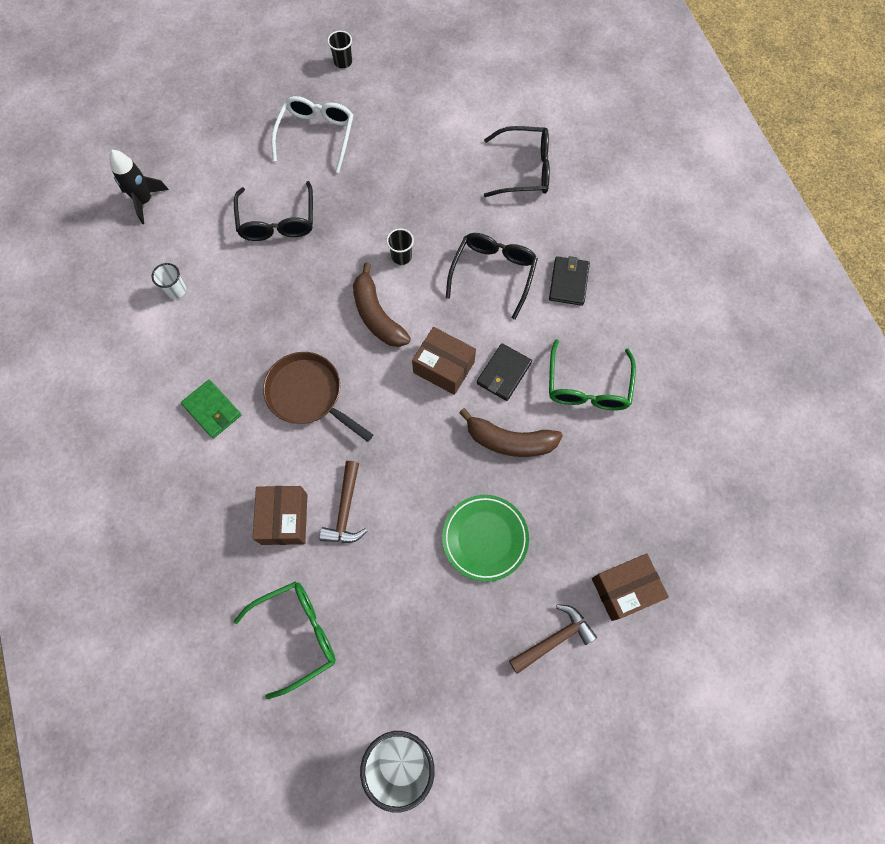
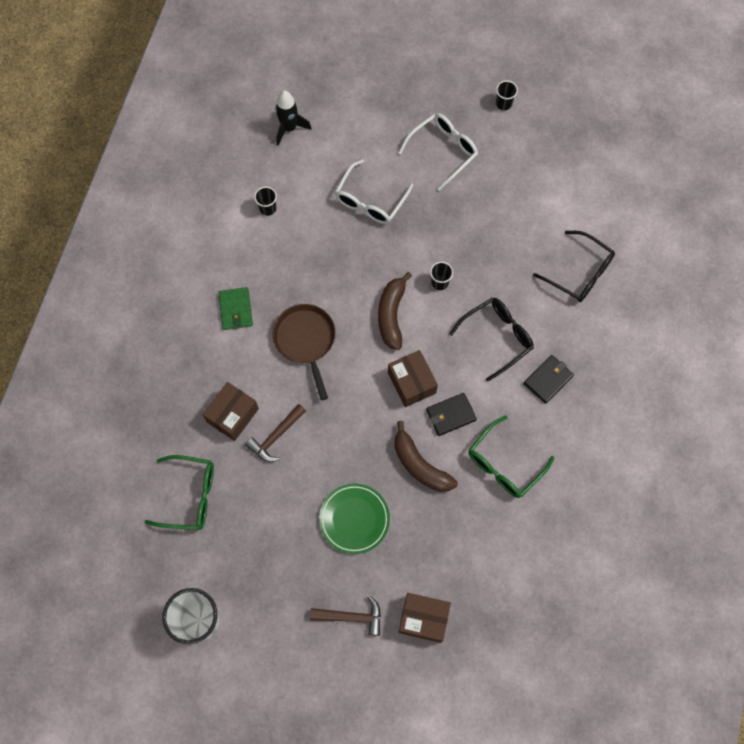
camera: 35 degrees right, 0 degrees up
white cup [152,263,186,299] -> black cup [254,187,277,216]
black glasses [234,181,313,241] -> white glasses [335,160,413,224]

